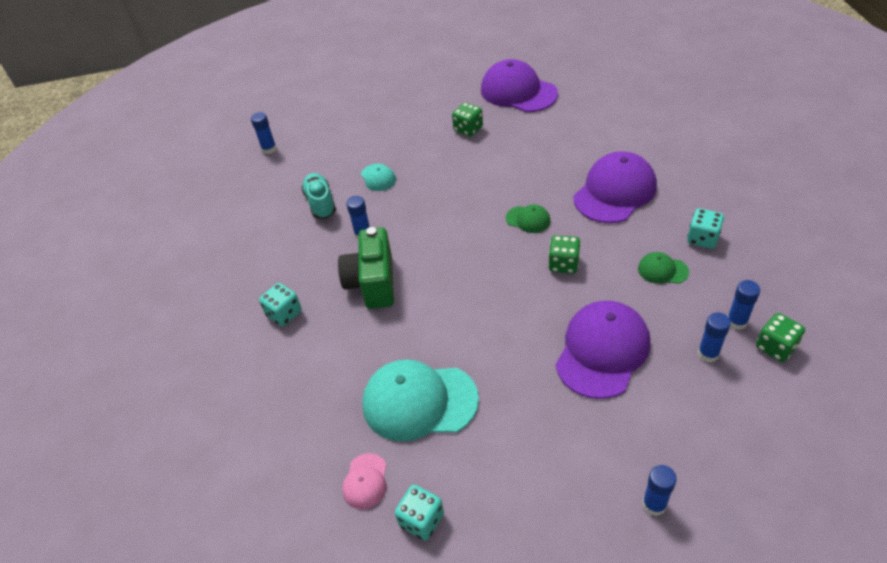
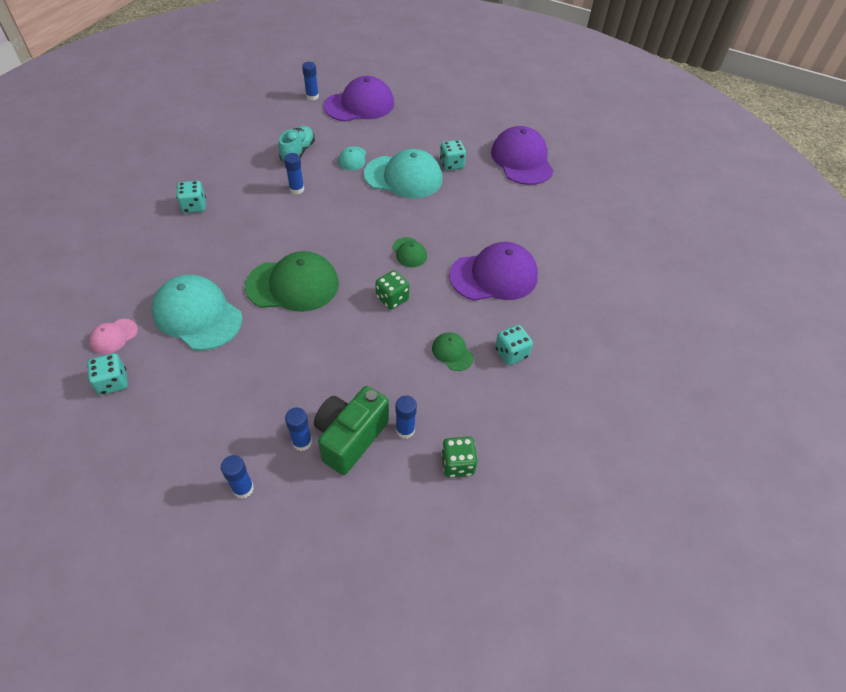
camera: 30 degrees right, 5 degrees up
green camera [338,227,394,309] -> green camera moved to [314,386,389,475]
green dice [452,102,483,137] -> turquoise dice [440,140,466,170]
purple cap [555,301,650,399] -> purple cap moved to [324,76,394,122]
blue glue stick [728,280,760,330] -> blue glue stick moved to [285,408,312,451]
none -> green cap [245,251,339,312]
none -> turquoise cap [364,149,442,198]

